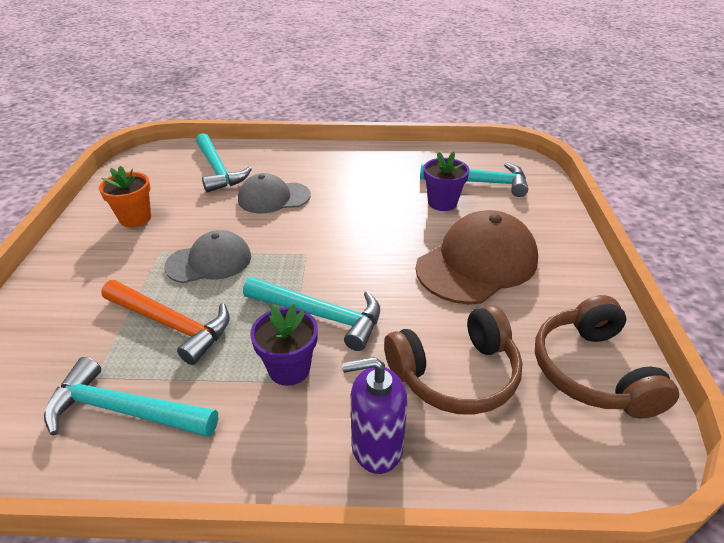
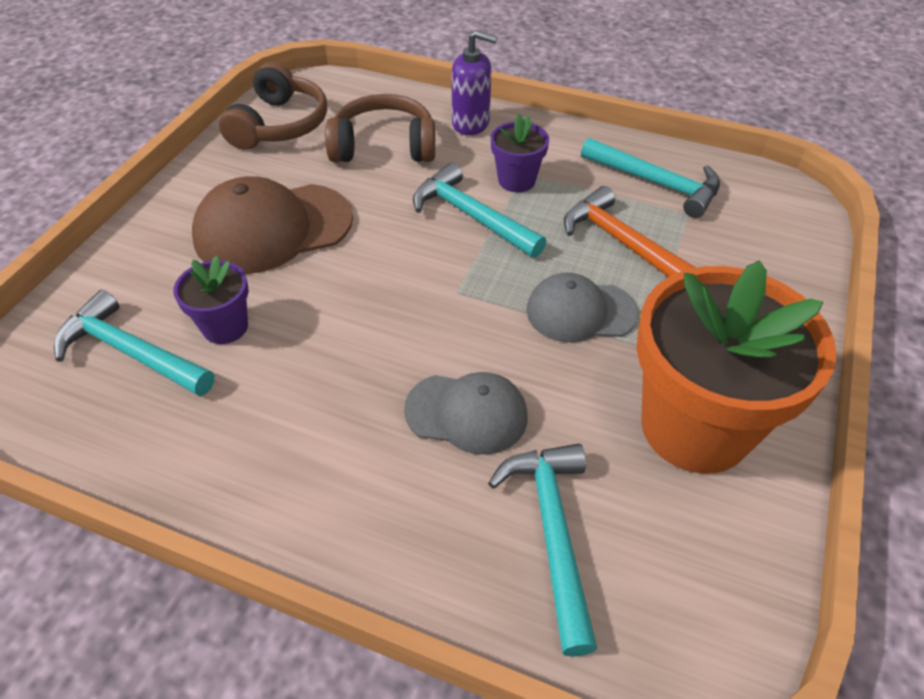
camera: 160 degrees left, 10 degrees up
orange flower pot [99,166,151,227] -> orange flower pot [637,260,837,474], size x2.17

